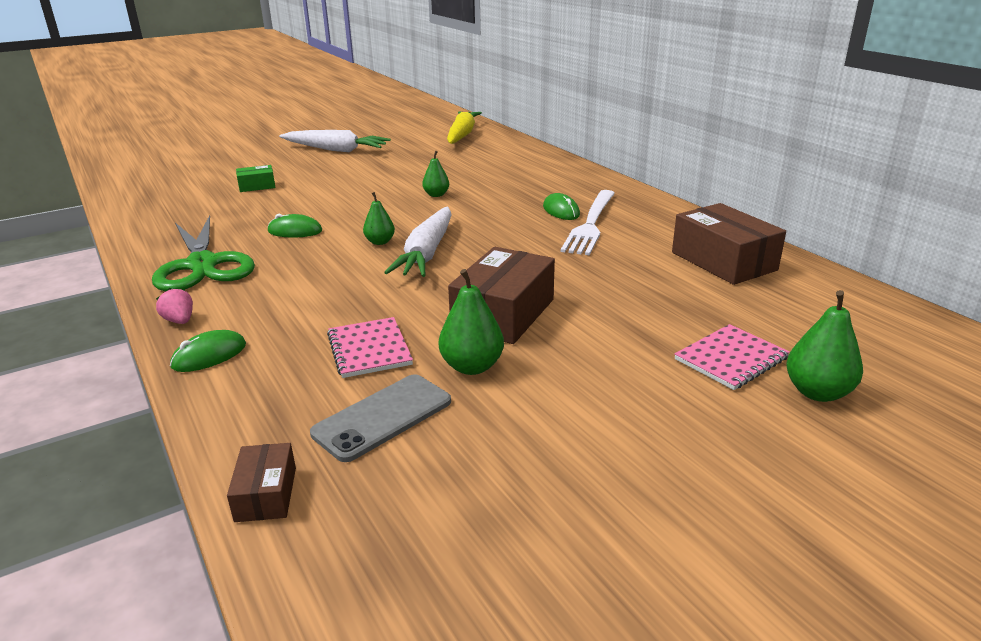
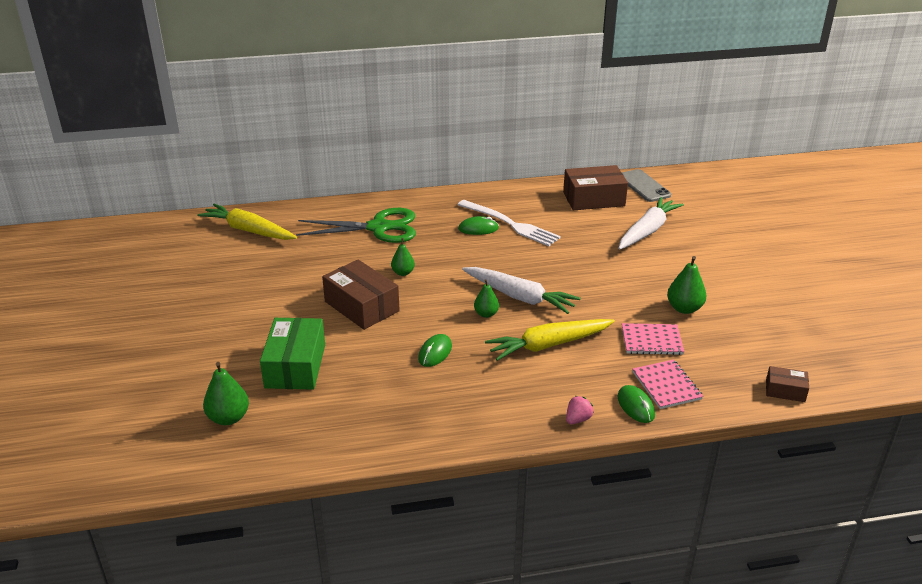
camera: 70 degrees left, 5 degrees up
green scissors [152,215,255,291] -> green scissors moved to [296,208,416,243]
pink strawberry [156,288,193,324] -> pink strawberry turned 150 degrees clockwise [566,396,594,424]
green box [236,165,276,192] -> green box [260,318,325,390], size x1.95
white carrot [279,130,391,152] -> white carrot moved to [619,197,684,250]
grey phone [310,374,451,462] -> grey phone moved to [622,169,671,202]
brown box [448,247,555,344] -> brown box moved to [322,260,400,330]
pink notebook [674,324,790,390] -> pink notebook moved to [633,360,703,409]
green pear [787,290,863,402] -> green pear moved to [203,362,249,425]
none -> yellow carrot [485,319,615,361]

